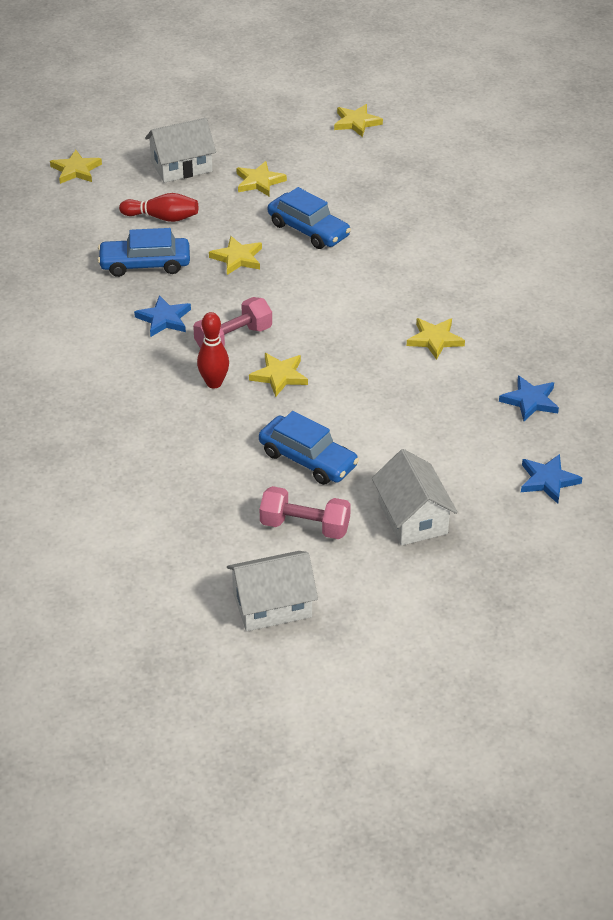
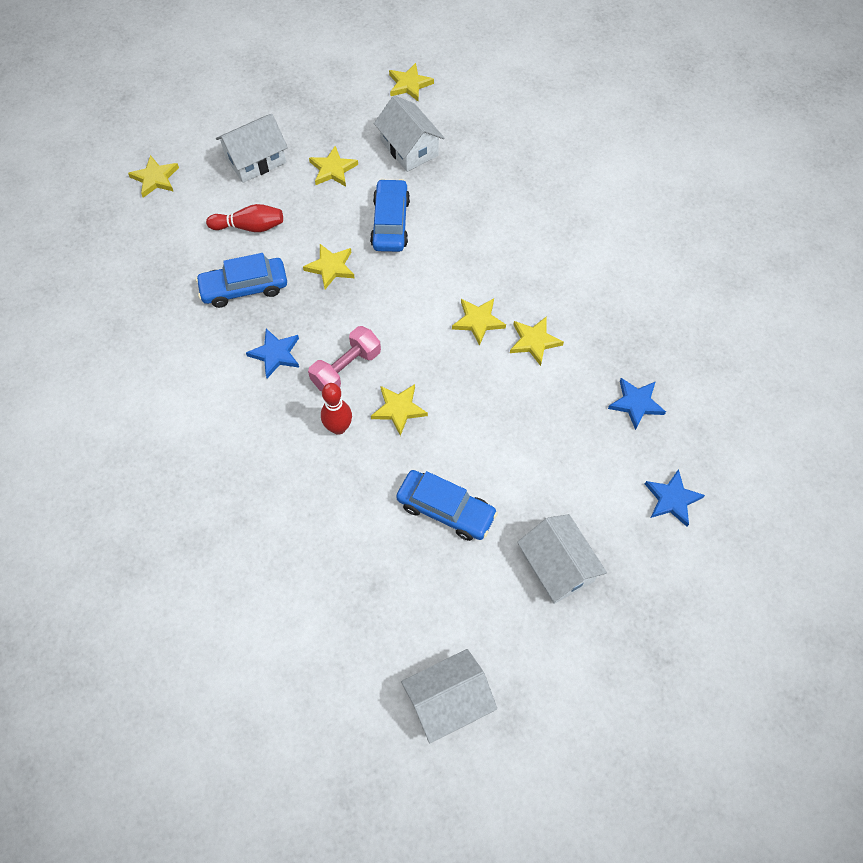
camera: 10 degrees left, 20 degrees up
pink dumbbell [260,486,351,539] -> none
blue car [268,187,351,249] -> blue car turned 120 degrees counterclockwise [370,179,410,252]
none -> white house [374,95,444,172]
none -> yellow star [452,298,506,346]

